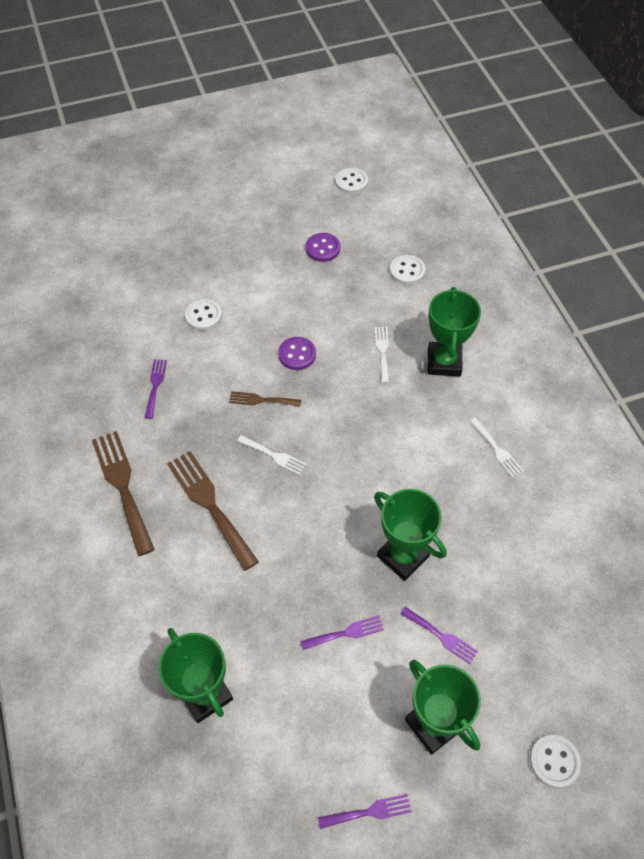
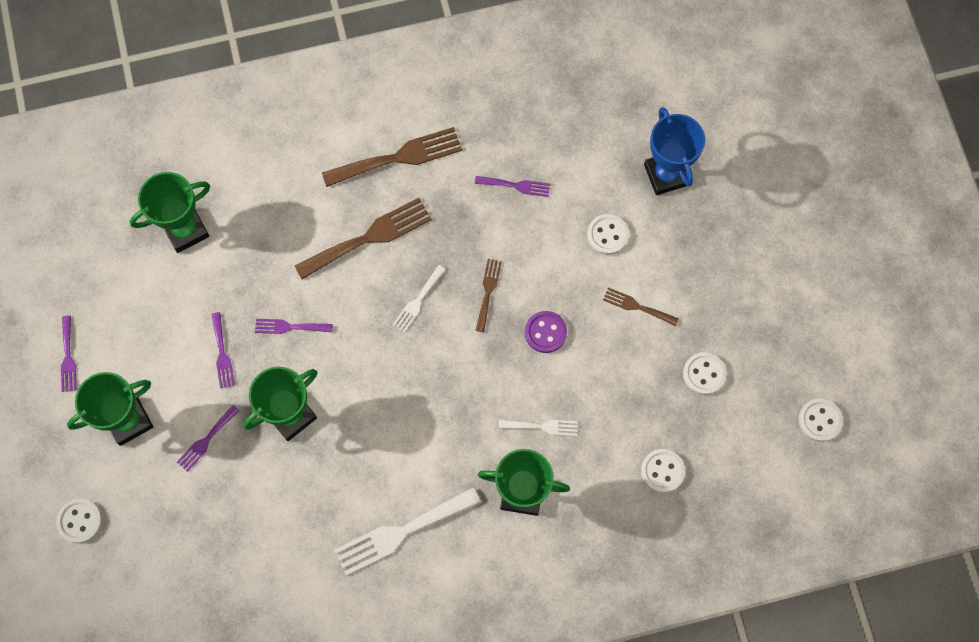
camera: 95 degrees right, 15 degrees up
purple button [306,233,340,262] -> white button [683,352,726,395]
white fork [470,417,523,477] -> white fork [334,487,481,576], size x1.89
none -> purple fork [255,319,333,334]
none -> brown fork [603,287,678,326]
none -> blue trophy [644,107,705,195]

